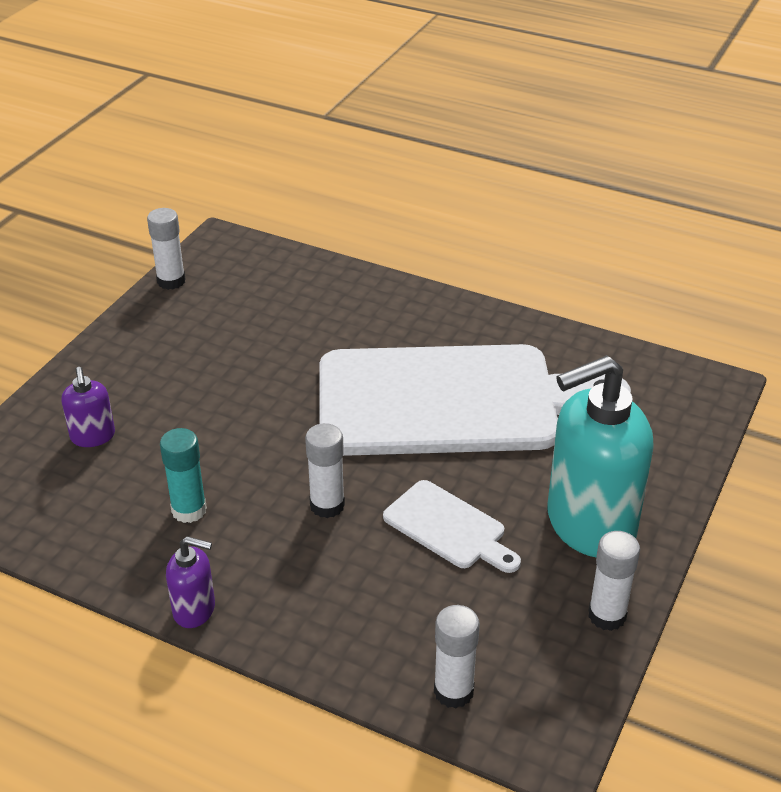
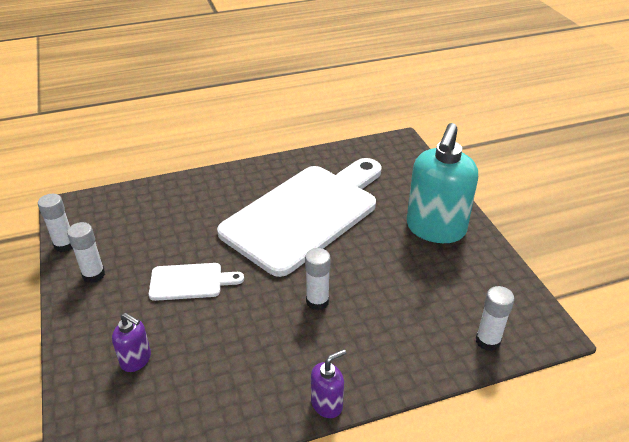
camera: 45 degrees left, 0 degrees up
turquoise glue stick [160,428,207,523] -> none
white cutting board [383,480,521,573] -> white cutting board moved to [149,263,244,301]
white glue stick [588,531,640,631] -> white glue stick moved to [67,222,105,283]

